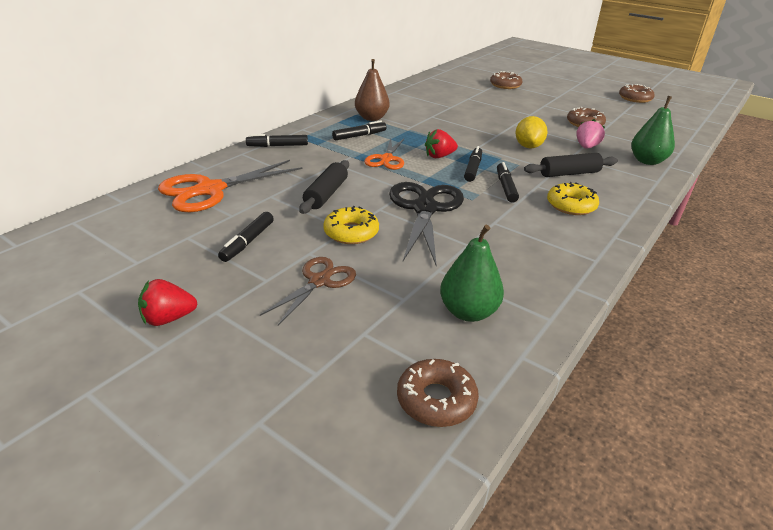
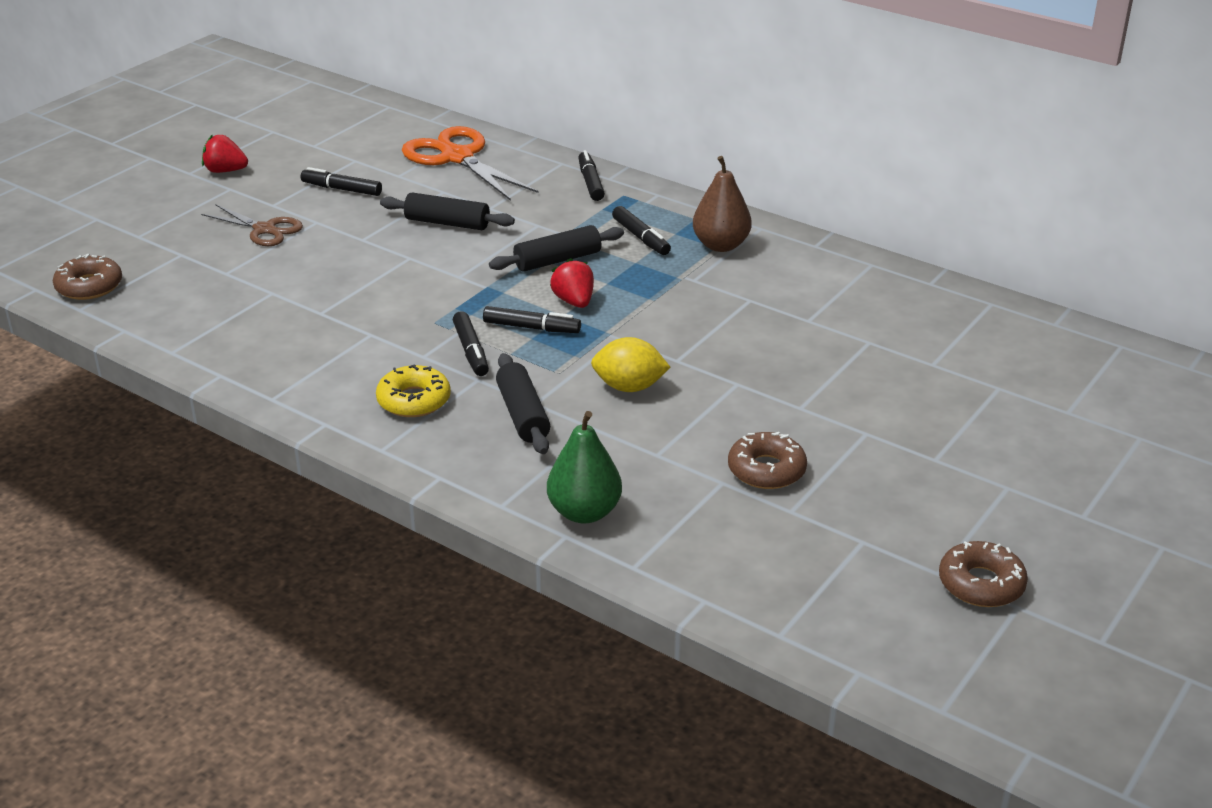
camera: 90 degrees right, 0 degrees up
red strawberry [138,279,197,326] -> red strawberry turned 60 degrees counterclockwise [202,134,248,173]
yellow donut [323,206,379,244] -> none
orange scissors [364,139,404,170] -> black rolling pin [489,225,624,272]
black scissors [389,182,464,266] -> none
green pear [440,225,504,322] -> none
brown donut [490,71,522,89] -> none
black marker [497,162,519,203] -> black marker turned 75 degrees clockwise [453,311,489,376]
pink strawberry [577,119,605,149] -> none

